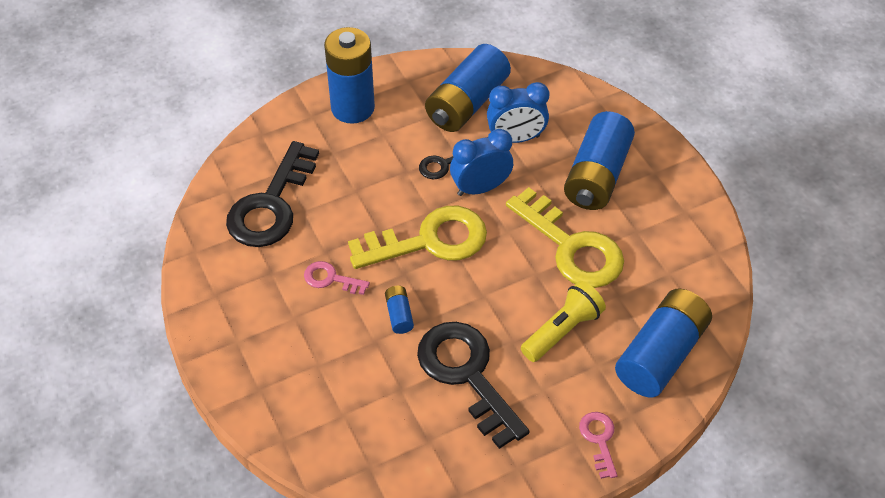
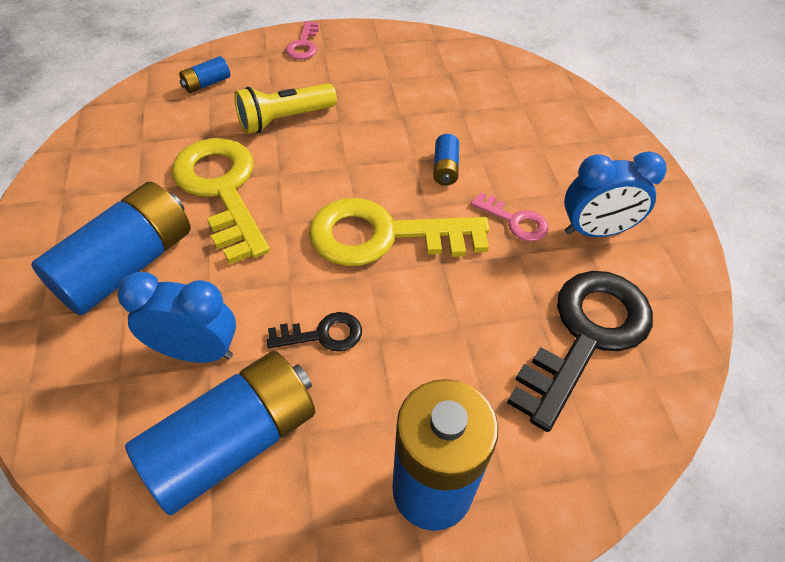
camera: 165 degrees left, 0 degrees up
black key [417,322,529,449] -> none
blue clock [450,129,513,196] -> blue clock moved to [564,151,667,237]
blue battery [615,288,712,398] -> blue battery [179,56,230,93], size x0.43

